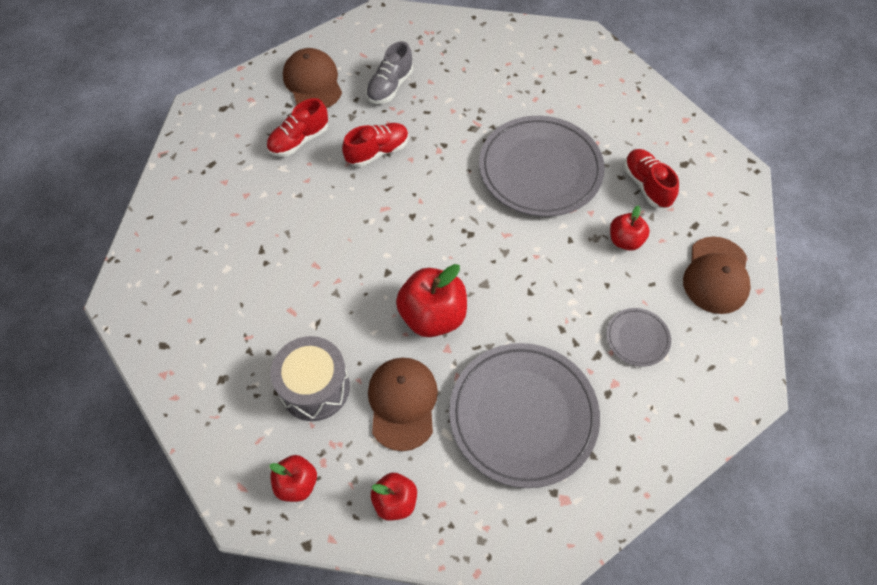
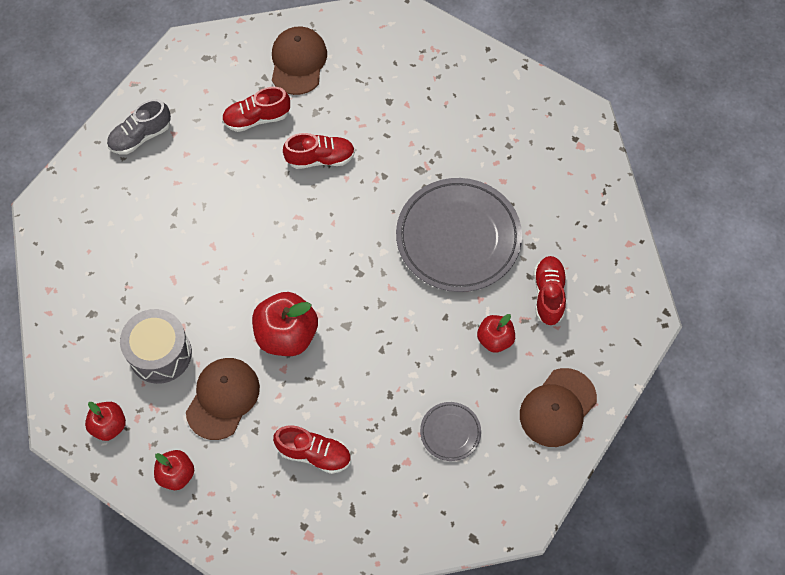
camera: 25 degrees right, 5 degrees up
grey shoe [366,41,413,104] -> grey shoe moved to [107,99,171,154]
grey plate [449,343,600,488] -> red shoe [273,425,351,474]

